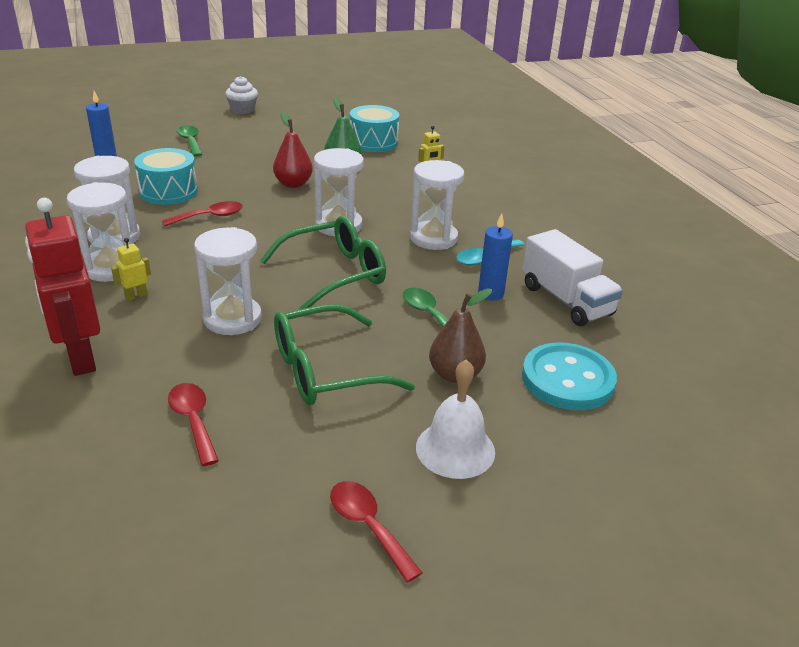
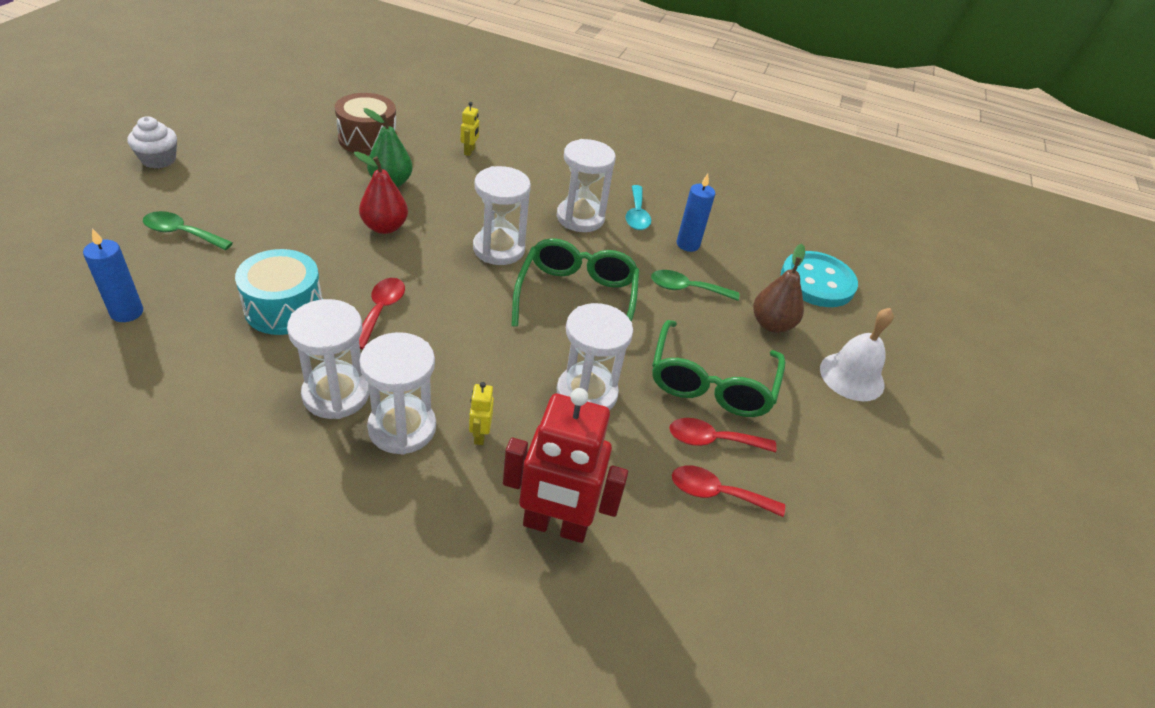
camera: 55 degrees left, 10 degrees up
red spoon [330,481,423,582] -> red spoon moved to [669,418,777,453]
turquoise drum [350,105,399,152] -> brown drum [335,93,397,155]
white truck [522,229,623,326] -> none

